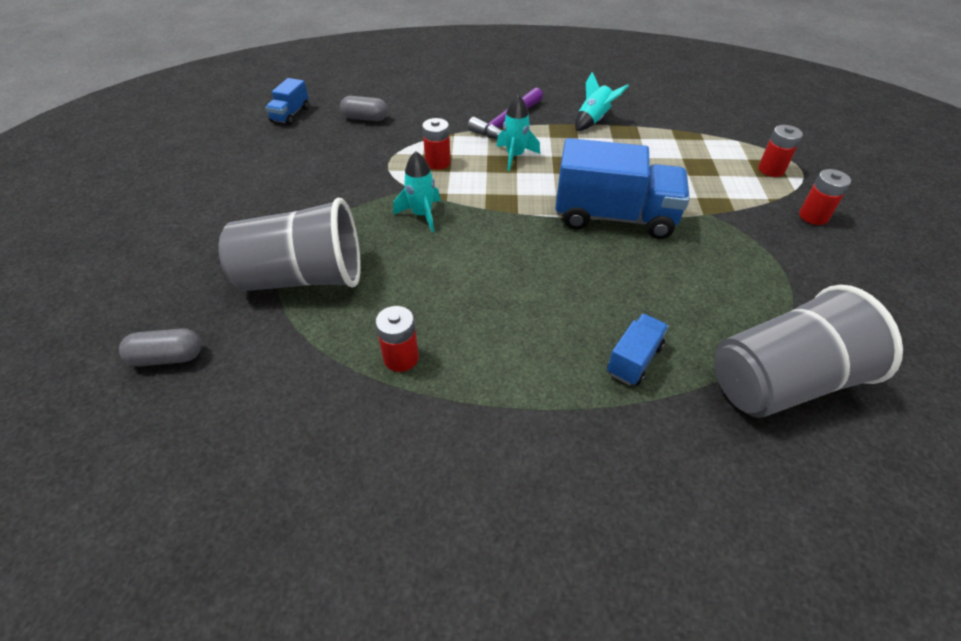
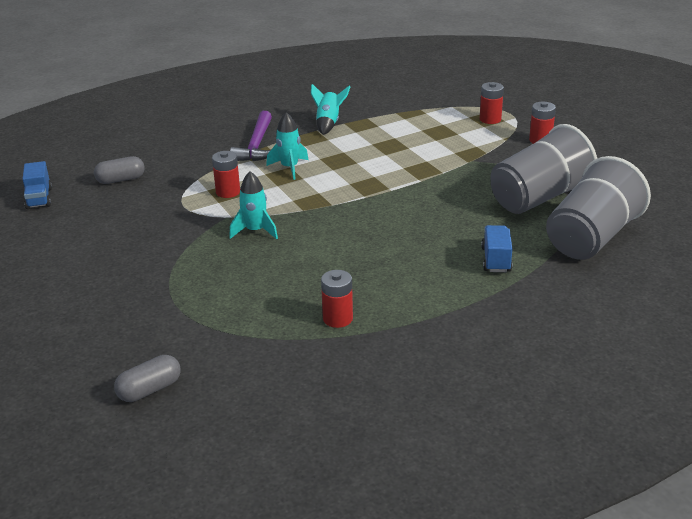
camera: 30 degrees left, 15 degrees down
grey cup [219,198,361,291] -> grey cup moved to [491,124,597,214]
blue truck [555,138,690,239] -> none

